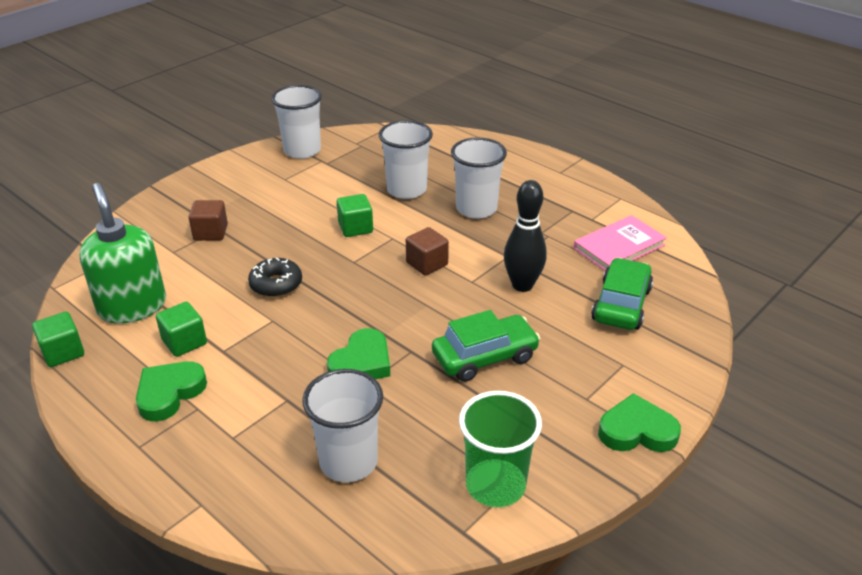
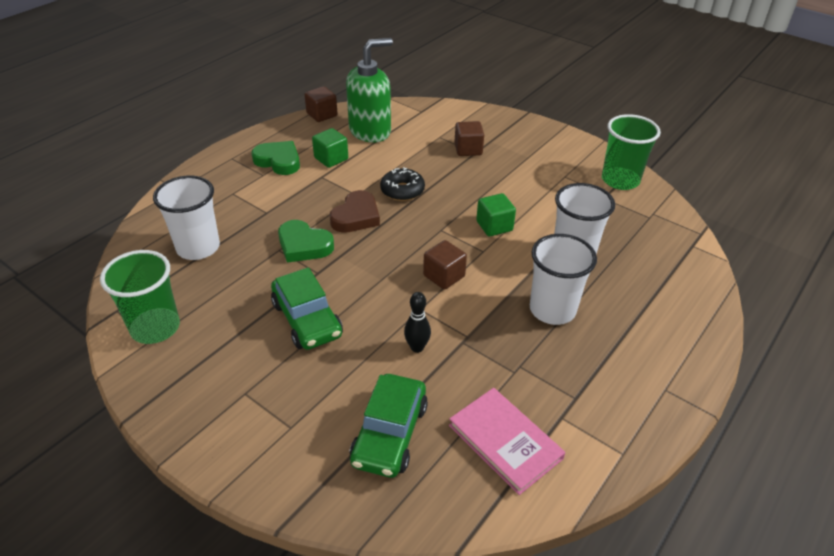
camera: 85 degrees right, 5 degrees up
green cube [32,312,84,367] -> brown cube [304,86,338,122]
white cup [271,85,322,159] -> green cup [602,114,661,190]
black bowling pin [504,180,547,292] -> black bowling pin [404,292,431,353], size x0.59
green car [591,258,653,330] -> green car turned 90 degrees clockwise [350,374,428,478]
green heart [598,393,681,452] -> none
none -> brown heart [330,190,380,233]

